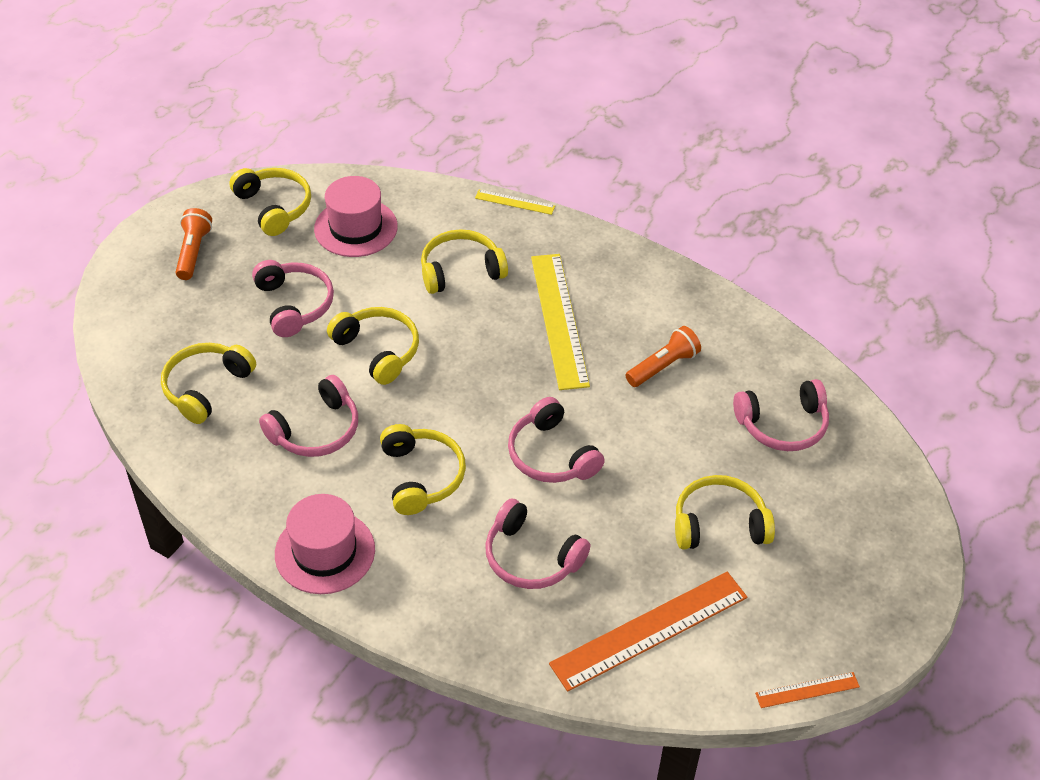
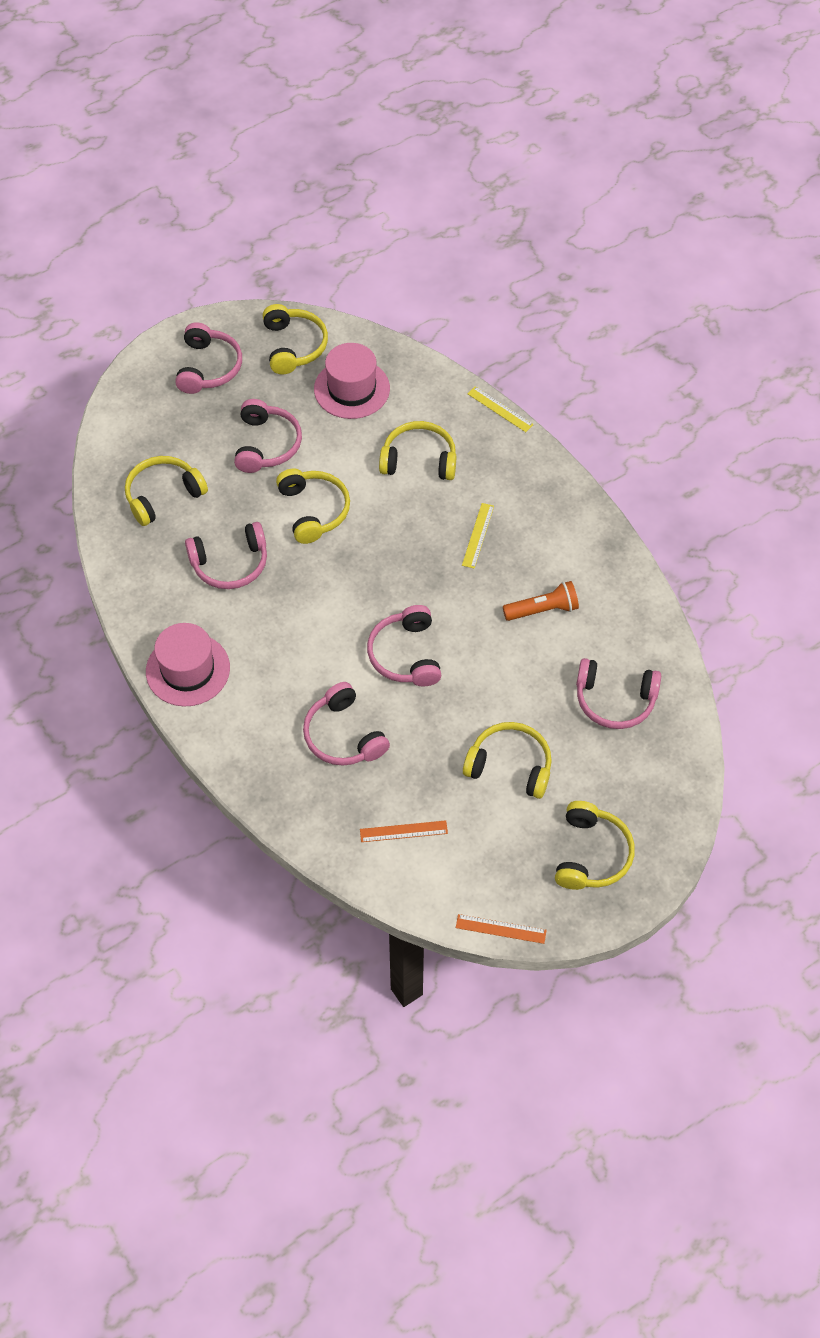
camera: 25 degrees right, 10 degrees up
orange flashlight [176,208,212,280] -> pink headphones [175,322,242,394]
yellow headphones [380,424,466,515] -> yellow headphones moved to [555,801,635,890]
yellow ruler [531,254,590,390] -> yellow ruler [462,503,494,569], size x0.47
orange ruler [549,572,747,692] -> orange ruler [360,820,448,842], size x0.47

